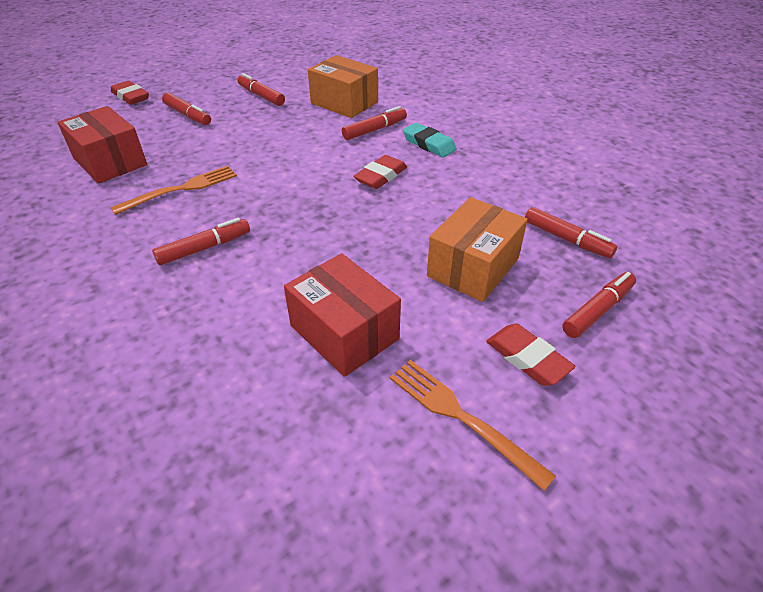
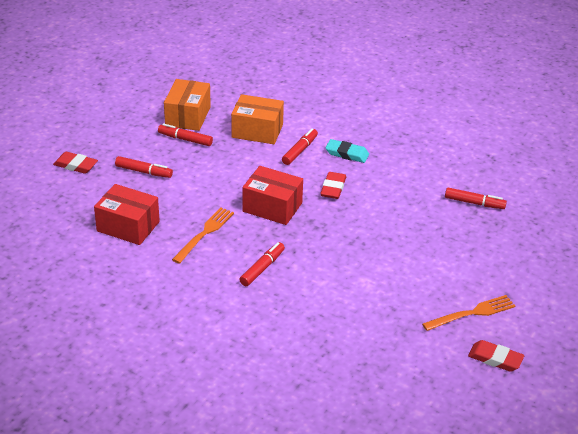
camera: 25 degrees left, 5 degrees down
red box [284,253,401,377] -> red box moved to [243,166,303,225]
orange fork [390,360,556,491] -> orange fork turned 135 degrees clockwise [422,295,515,331]
orange box [427,197,528,302] -> orange box moved to [164,79,211,131]
red eraser [486,323,576,386] -> red eraser moved to [468,340,524,372]
red marker [562,272,636,338] -> none

